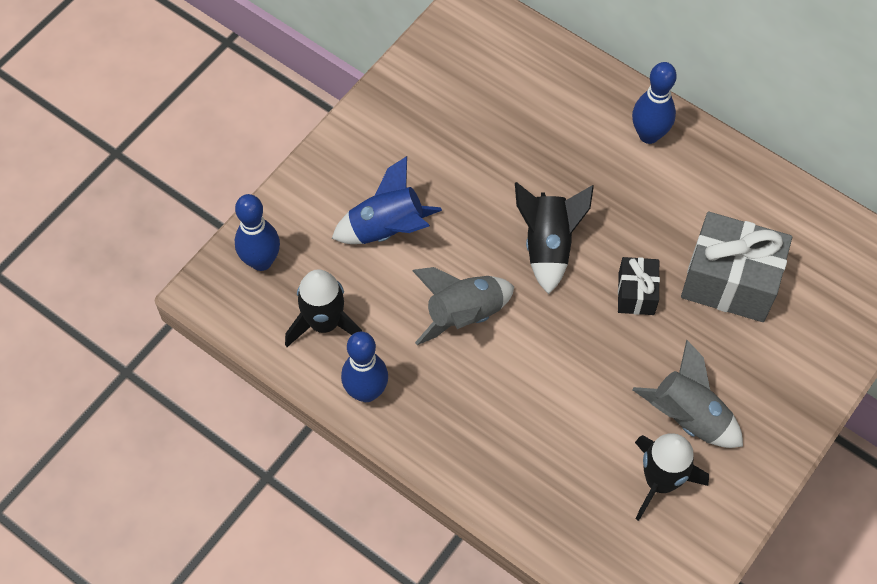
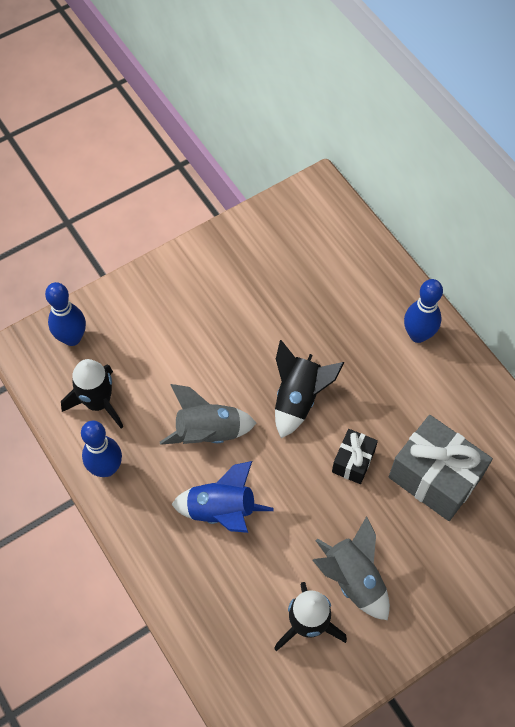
camera: 20 degrees right, 0 degrees up
blue rocket [332,156,442,244] -> blue rocket moved to [171,461,274,533]

